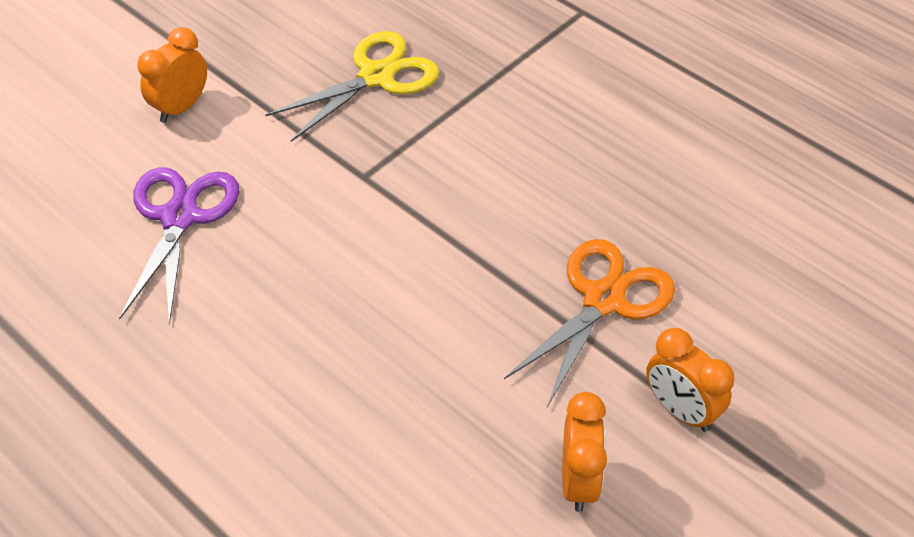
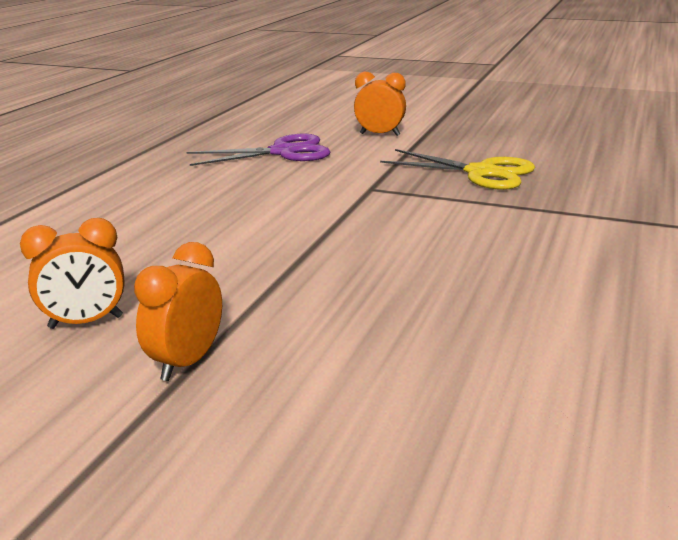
camera: 70 degrees right, 25 degrees down
orange scissors [504,239,675,407] -> none

